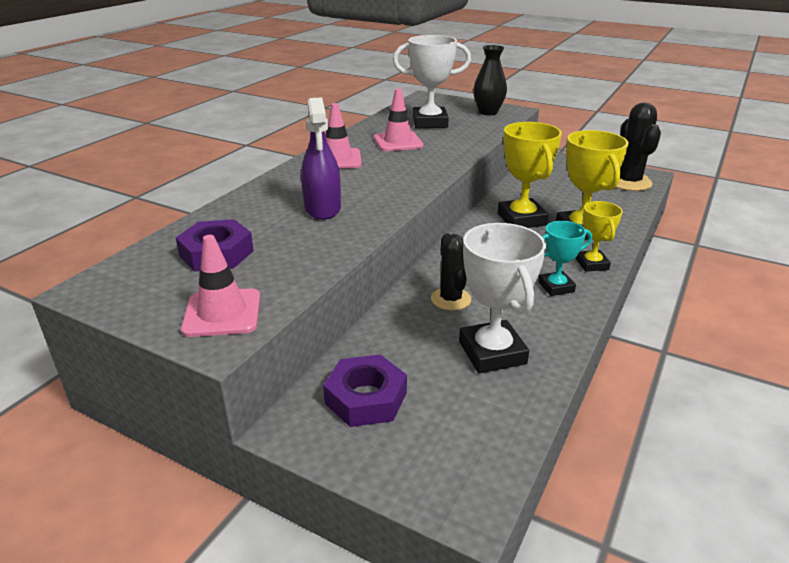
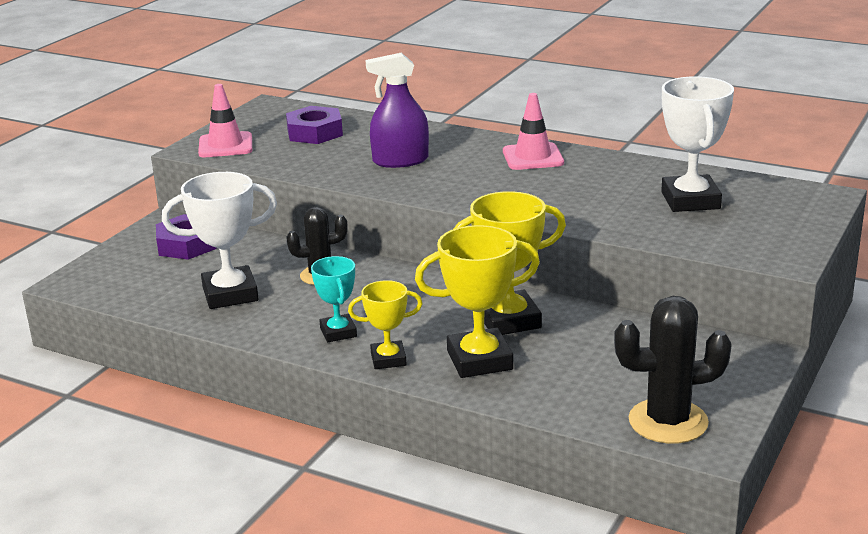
camera: 90 degrees right, 5 degrees down
pink traffic cone [374,89,423,151] -> none
black vase [473,45,507,115] -> none

